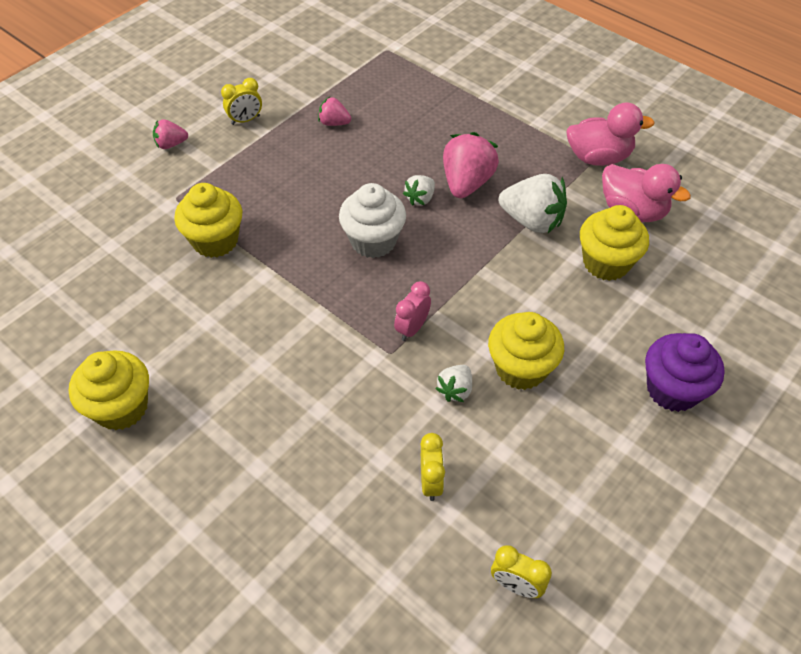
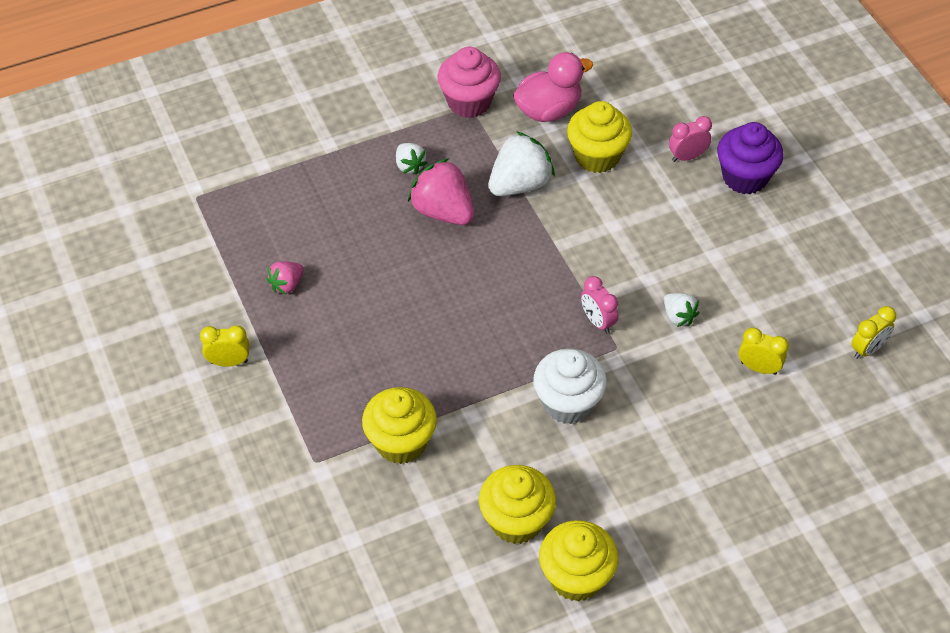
camera: 65 degrees left, 0 degrees up
pink strawberry [153,119,188,149] -> none
yellow clock [221,78,262,125] -> yellow clock turned 90 degrees counterclockwise [200,325,249,367]
white cupcake [339,183,406,258] -> white cupcake moved to [533,349,607,424]
white strawberry [403,175,435,206] -> white strawberry moved to [396,143,427,175]
yellow cupcake [488,312,564,390] -> yellow cupcake moved to [479,465,556,544]
pink duck [567,102,654,166] -> pink cupcake [437,47,501,118]
none -> pink clock [669,116,712,162]

